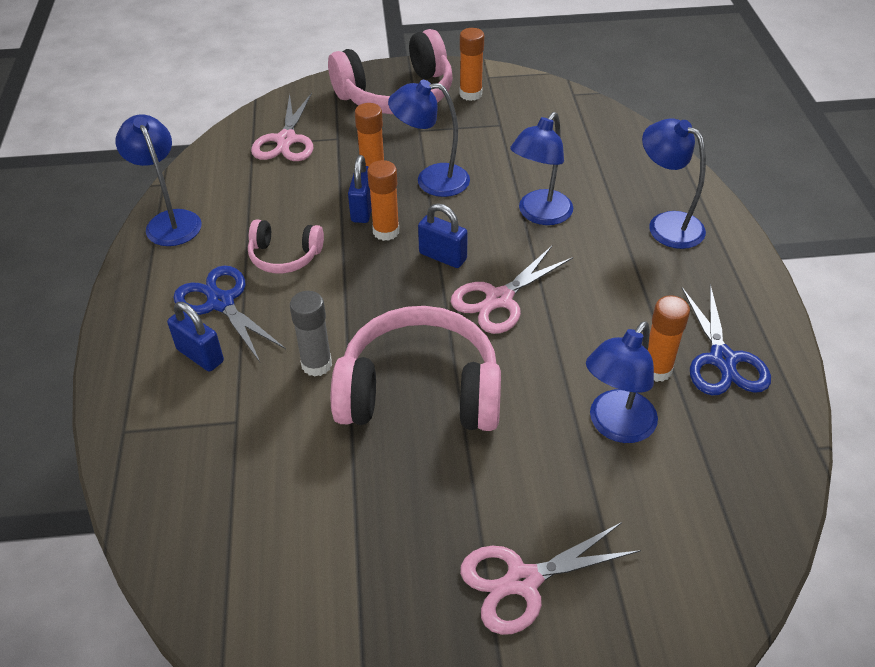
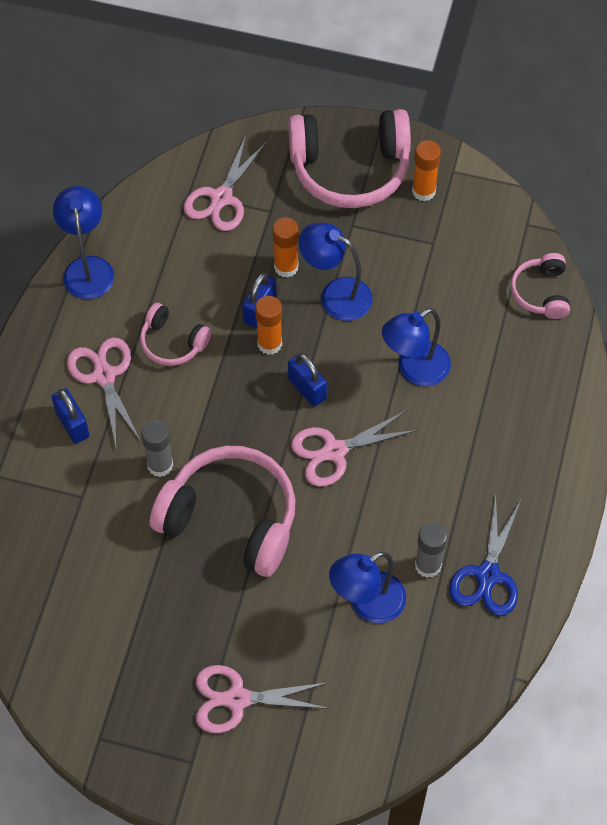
camera: 20 degrees right, 15 degrees up
blue scissors [173,266,286,362] -> pink scissors [67,337,141,445]
blue lamp [642,118,706,249] -> none
orange glue stick [648,295,690,382] -> grey glue stick [415,522,447,578]
none -> pink headphones [510,253,570,319]

